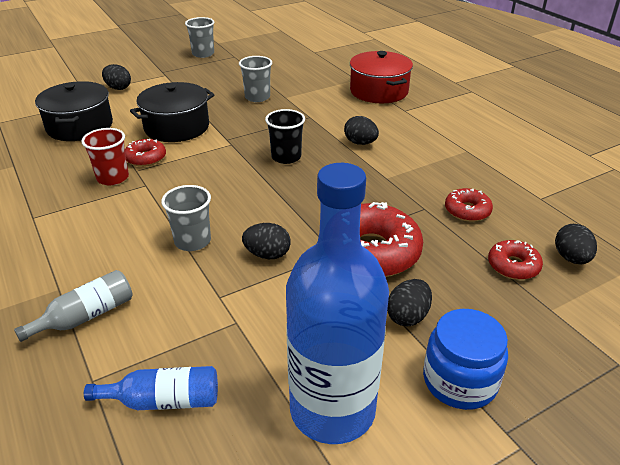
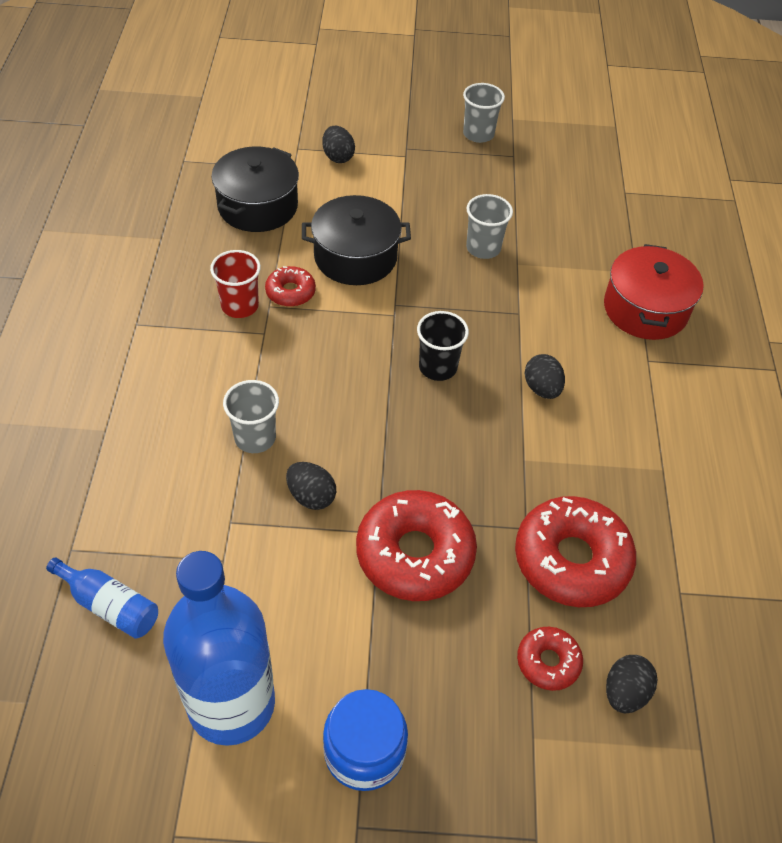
camera: 30 degrees right, 15 degrees up
grey bottle [14,270,133,342] -> none
black egg [387,279,432,326] -> none
red donut [445,188,493,222] -> red donut [515,496,636,607], size x1.95

